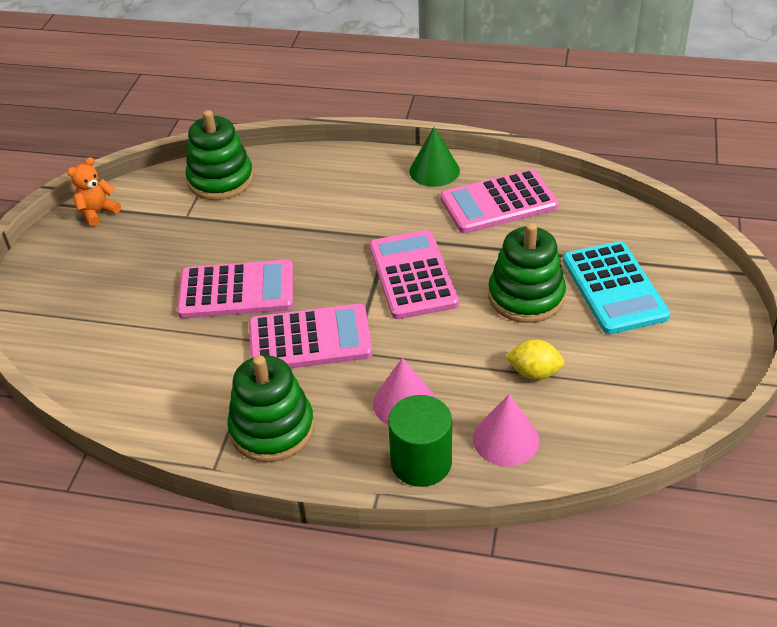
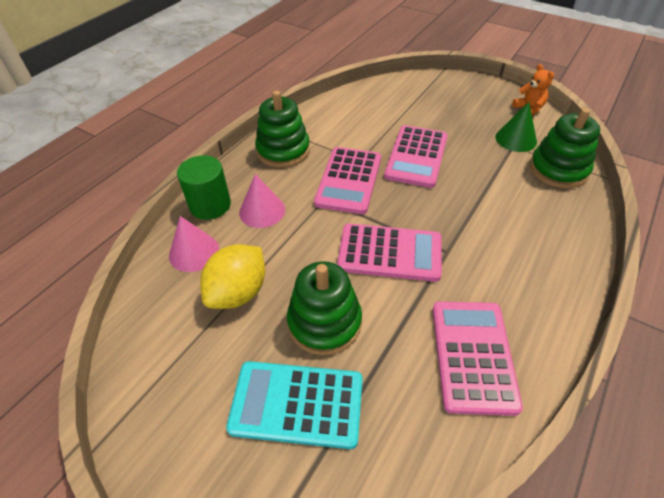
camera: 110 degrees right, 5 degrees up
green cone [409,127,460,187] -> green cone moved to [495,102,537,152]
yellow lemon [506,339,564,380] -> yellow lemon [200,244,265,309], size x1.65

